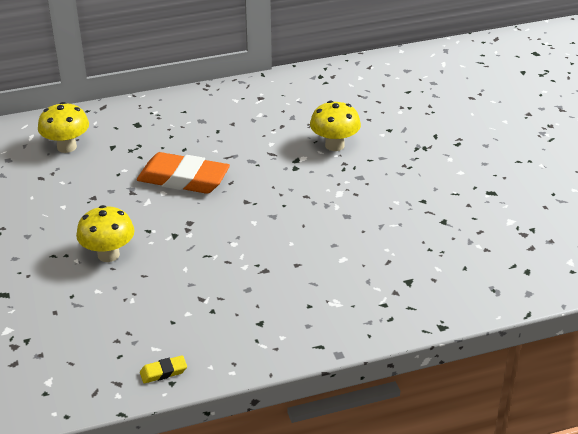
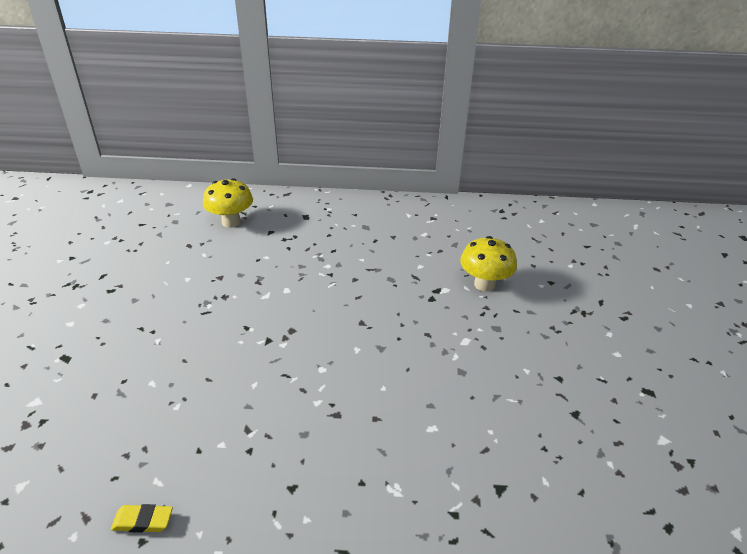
camera: 20 degrees right, 0 degrees up
yellow mushroom [76,205,135,262] -> none
orange eraser [137,152,230,194] -> none

